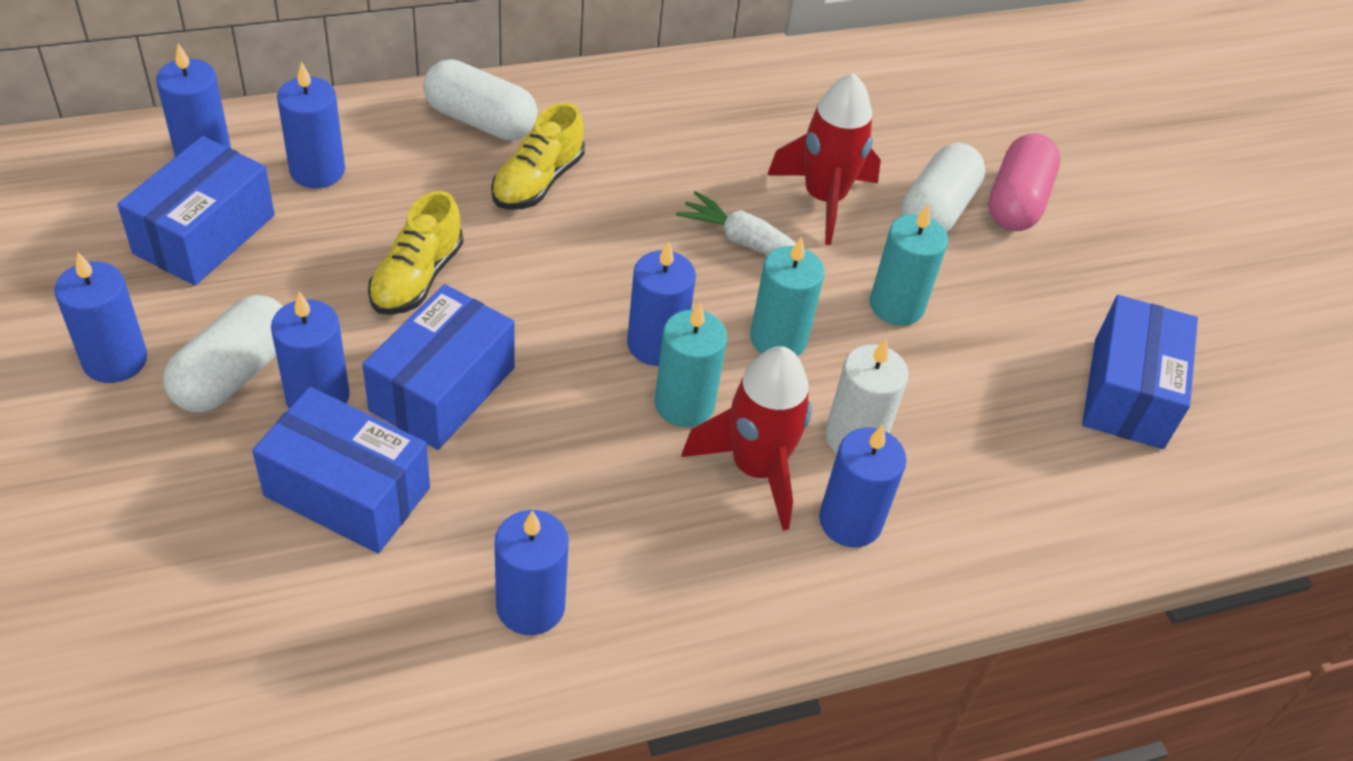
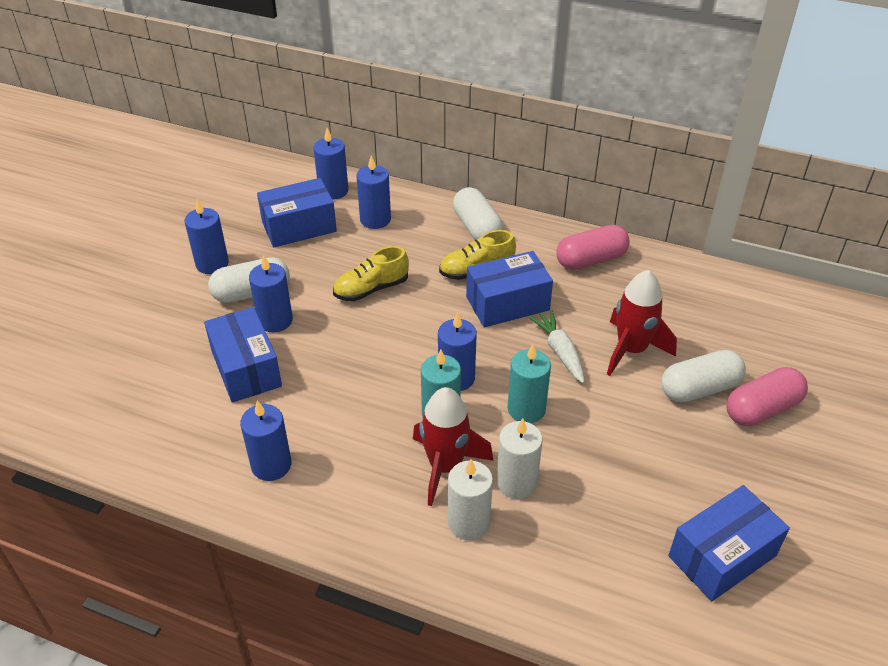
camera: 45 degrees right, 5 degrees down
blue box [362,284,515,450] -> blue box moved to [466,251,553,327]
blue candle [819,425,907,547] -> white candle [448,459,493,540]
turquoise candle [870,204,948,326] -> none
none -> pink capsule [557,225,630,270]

